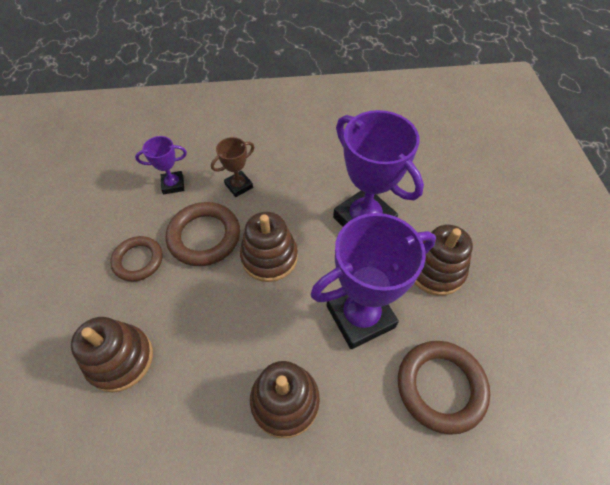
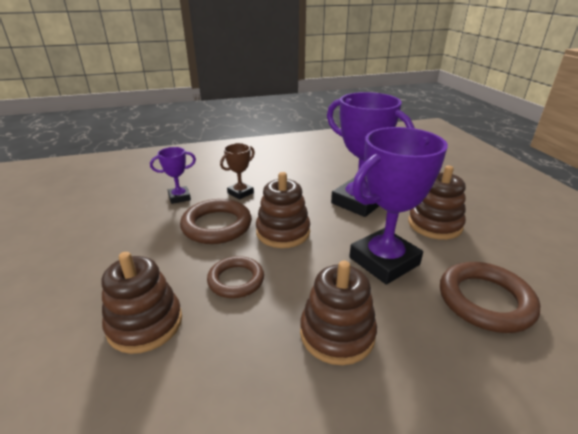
camera: 10 degrees left, 25 degrees down
brown ring [110,236,163,282] -> brown ring moved to [207,256,264,298]

